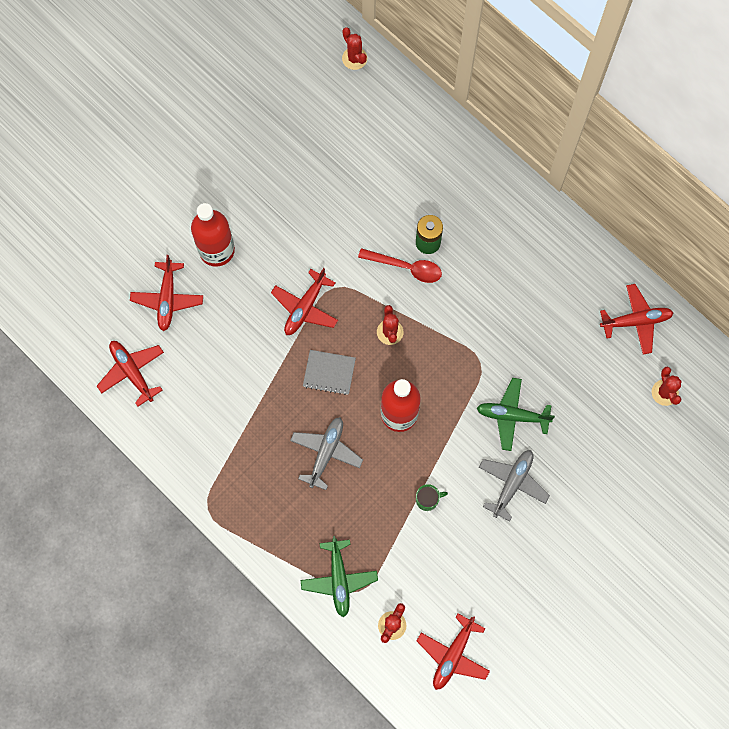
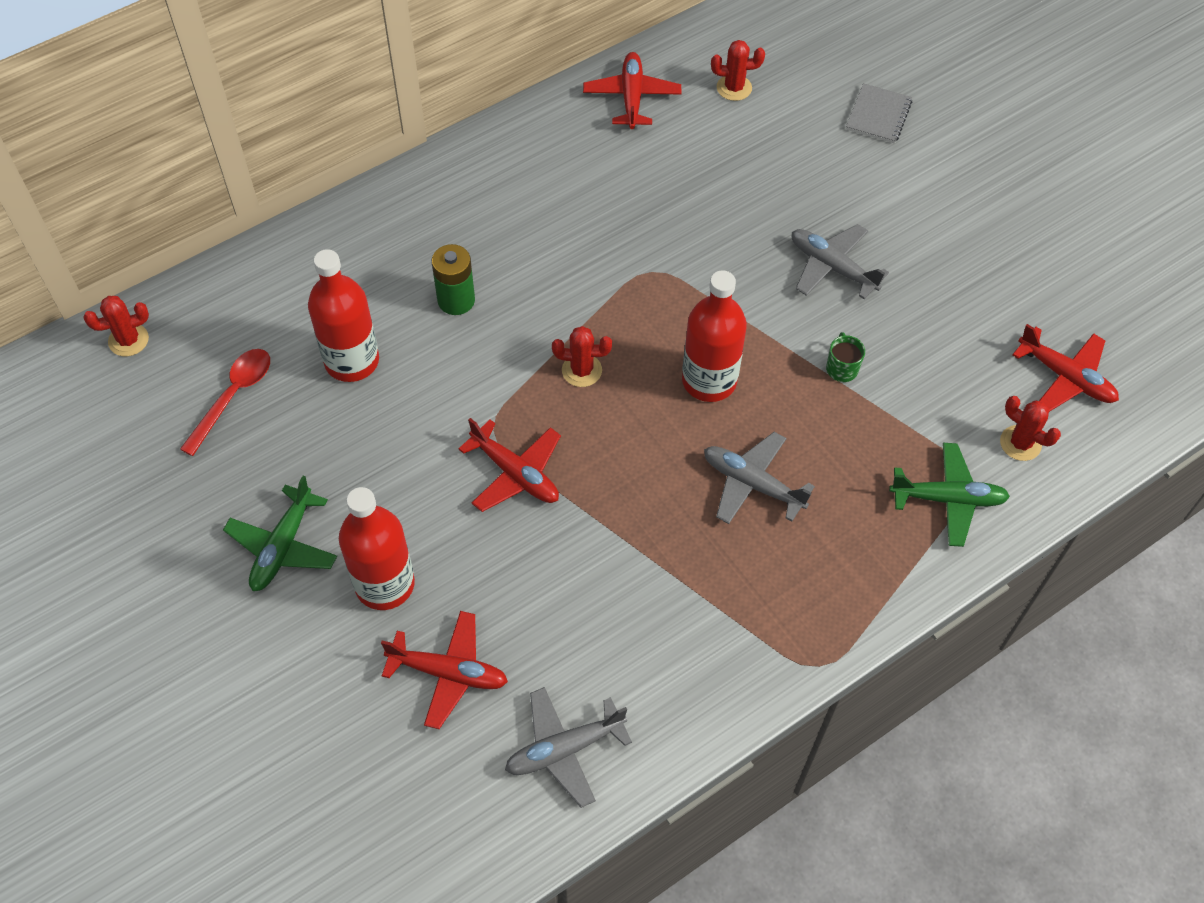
camera: 80 degrees left, 15 degrees down
red plane [97,341,164,407] -> grey plane [505,687,632,808]
grey notebook [303,350,356,395] -> grey notebook moved to [846,83,912,143]
red spoon [358,248,442,283] -> red spoon moved to [180,349,270,456]
green plane [477,378,555,451] -> green plane moved to [223,476,337,591]
none -> red bottle [308,249,379,382]

